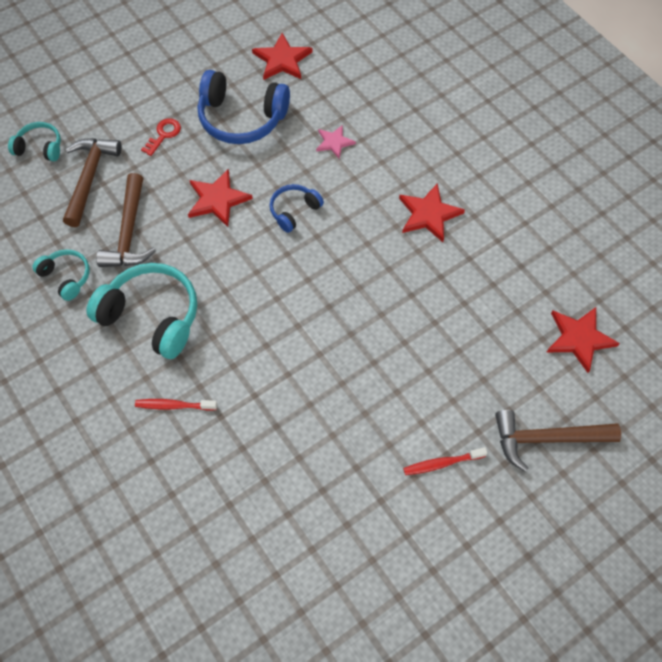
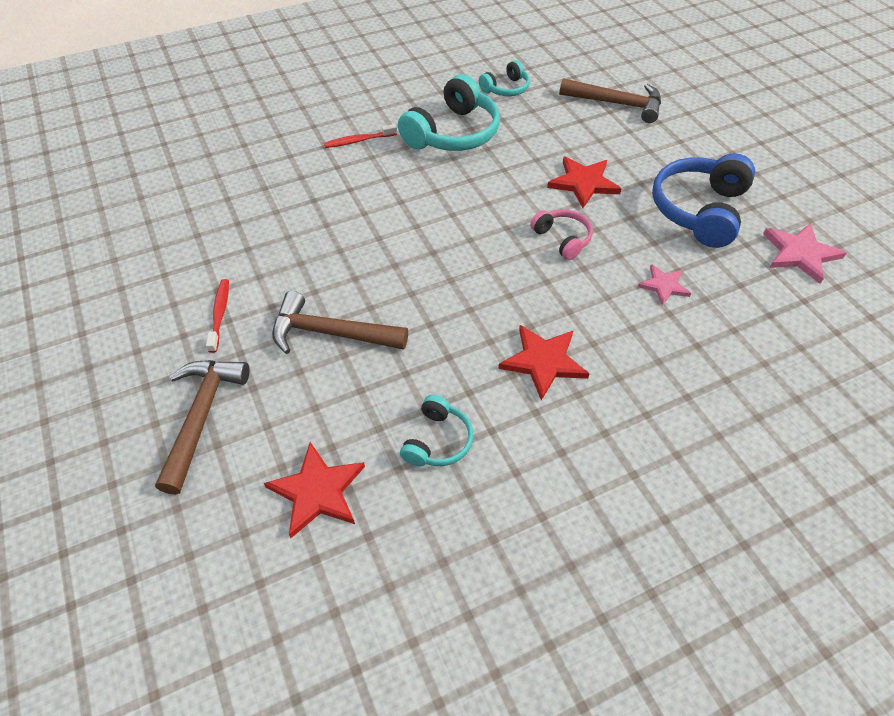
camera: 100 degrees right, 10 degrees down
turquoise headphones [8,122,61,161] -> turquoise headphones moved to [400,395,474,466]
brown hammer [96,173,156,267] -> brown hammer moved to [272,291,408,354]
red toothbrush [135,399,217,411] -> red toothbrush turned 120 degrees counterclockwise [324,124,397,148]
red key [141,118,181,156] -> none
red star [252,33,312,80] -> pink star [763,223,846,284]
blue headphones [270,184,324,233] -> pink headphones [530,209,593,260]

